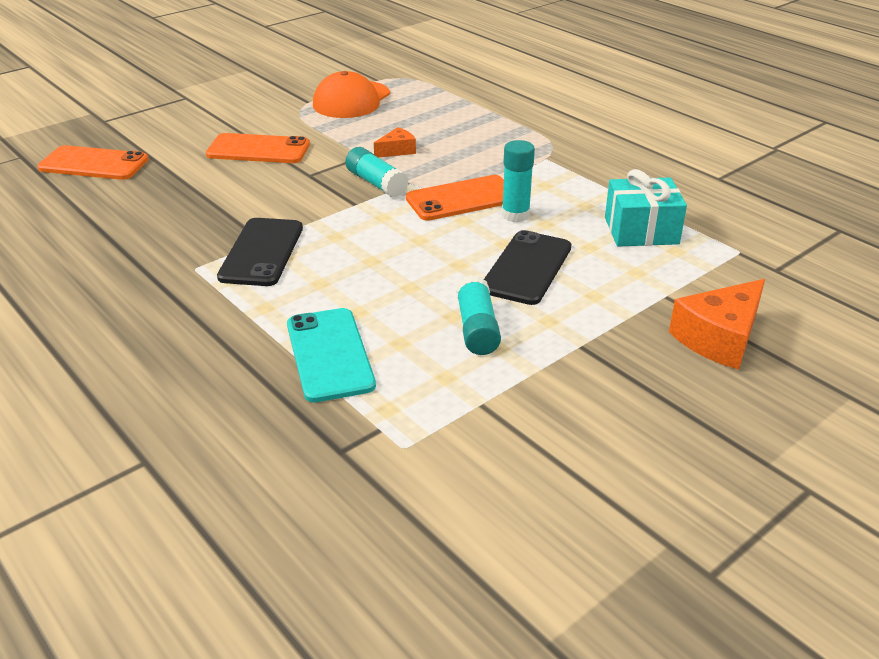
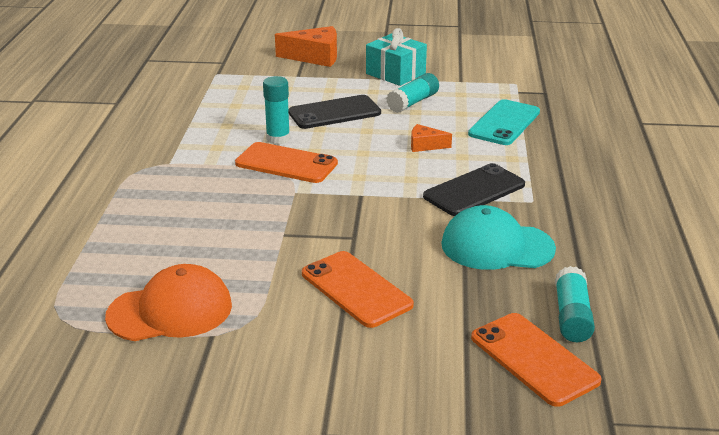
camera: 135 degrees left, 5 degrees down
turquoise glue stick [345,147,409,198] -> turquoise glue stick moved to [555,266,595,342]
orange cheese [374,127,416,158] -> orange cheese moved to [411,124,452,152]
turquoise gift [605,169,687,247] -> turquoise gift moved to [366,28,427,86]
none -> turquoise cap [441,205,556,270]

